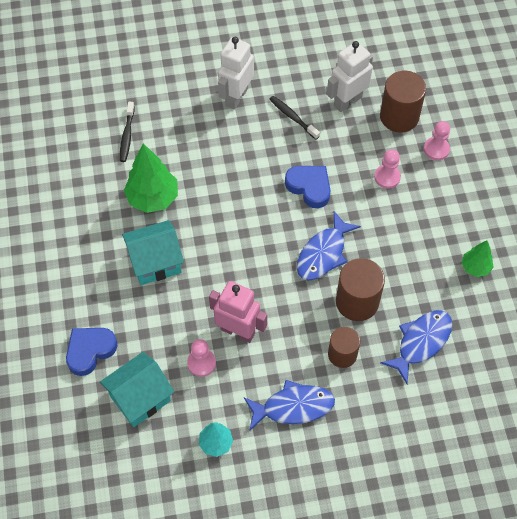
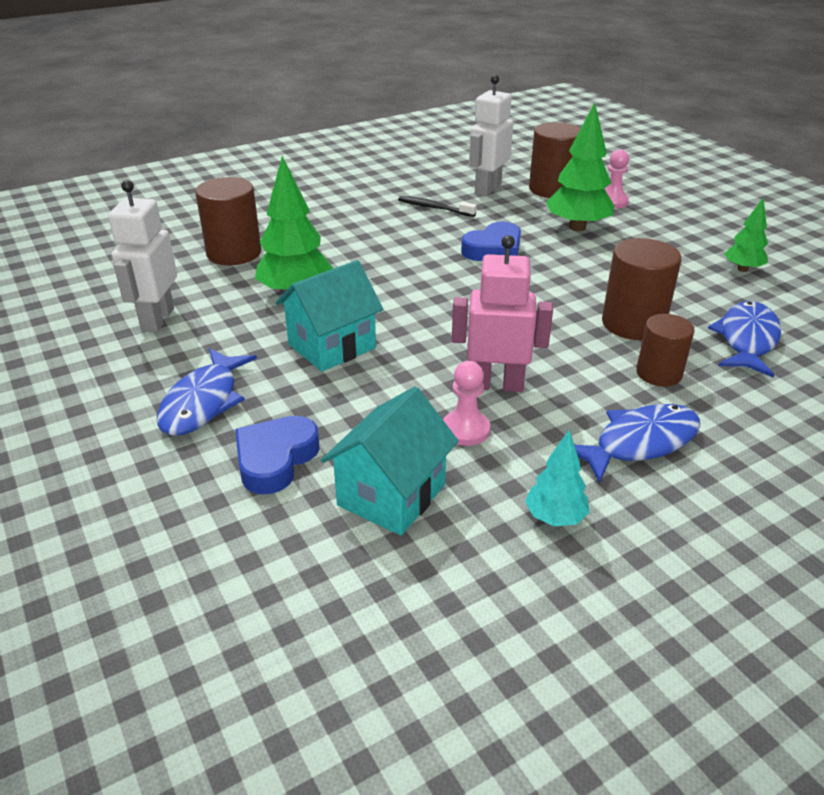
camera: 20 degrees left, 25 degrees down
black toothbrush [120,102,135,162] -> brown cylinder [195,177,261,265]
white robot [218,37,254,110] -> white robot moved to [108,180,177,333]
blue heart [285,166,331,208] -> blue heart turned 120 degrees clockwise [461,222,521,261]
blue fish [297,211,361,281] -> blue fish moved to [157,348,257,435]
pink pawn [374,149,401,189] -> green tree [546,103,614,231]

